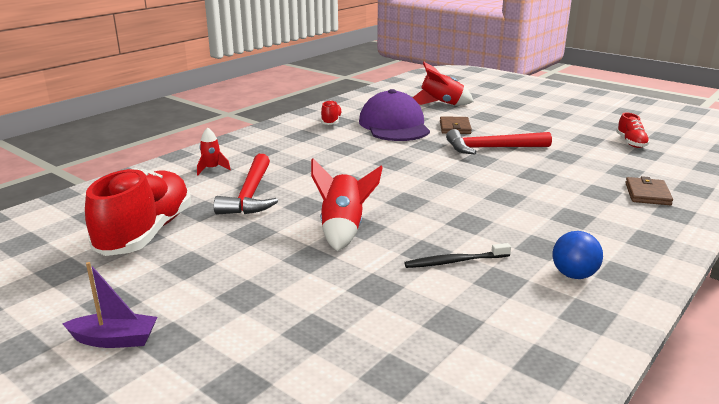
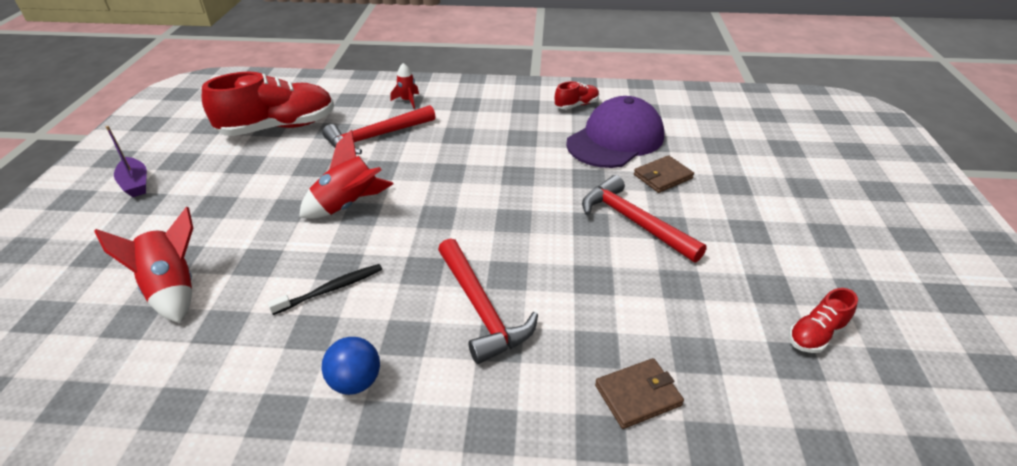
camera: 55 degrees right, 15 degrees up
black toothbrush [404,243,511,268] -> black toothbrush turned 105 degrees clockwise [267,264,382,315]
red rocket [412,62,474,105] -> red rocket moved to [94,207,193,323]
none -> red hammer [438,238,538,364]

